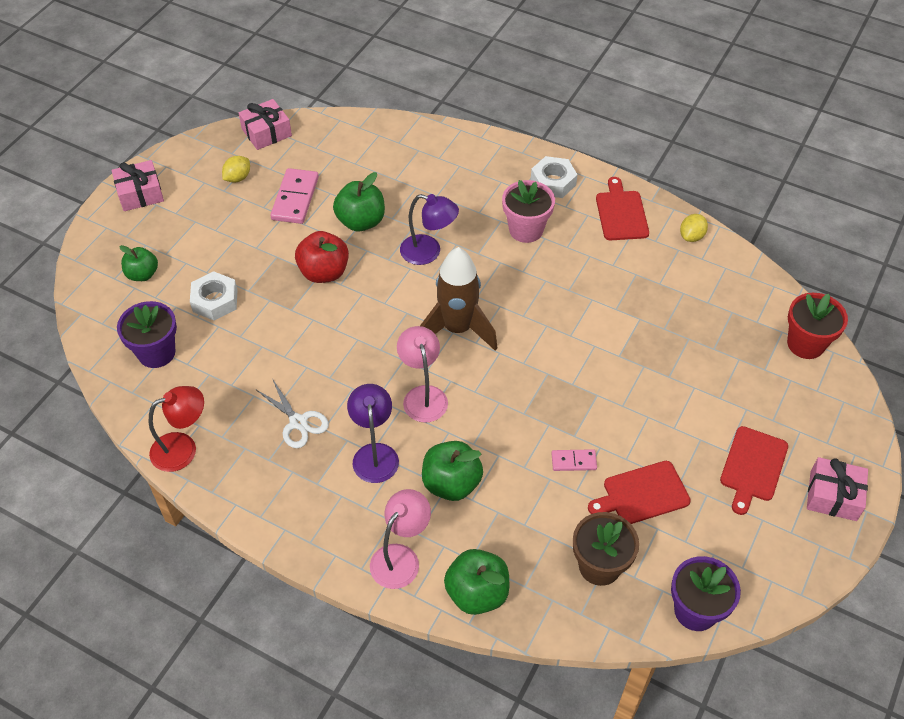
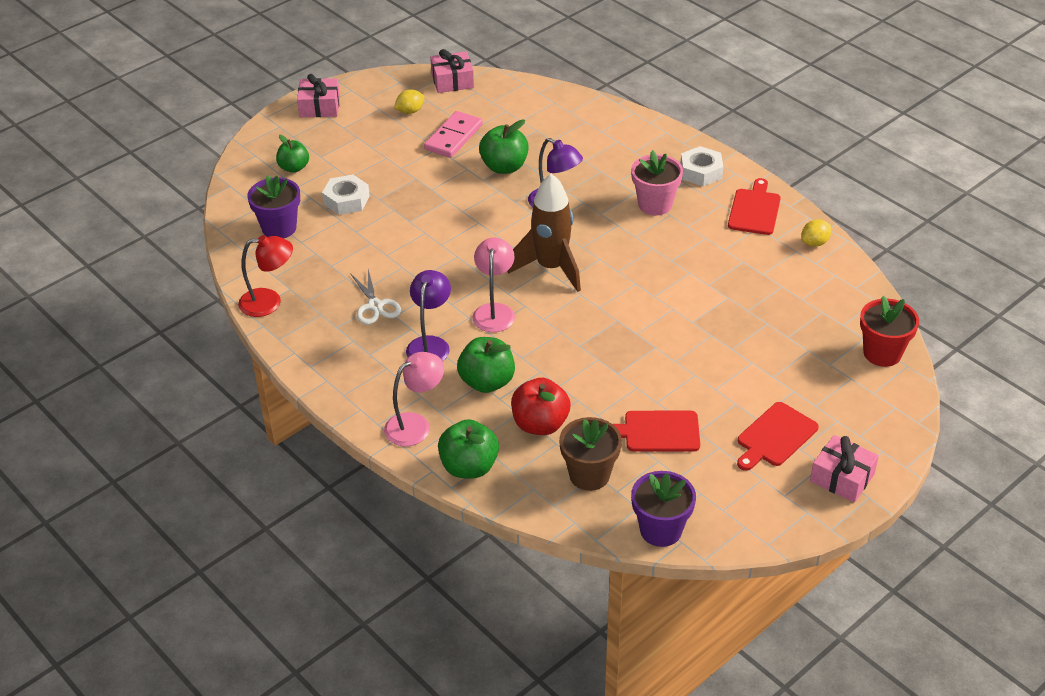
camera: 20 degrees right, 10 degrees down
red apple [295,231,349,283] -> red apple moved to [511,378,571,435]
pink domino [551,449,597,471] -> none

